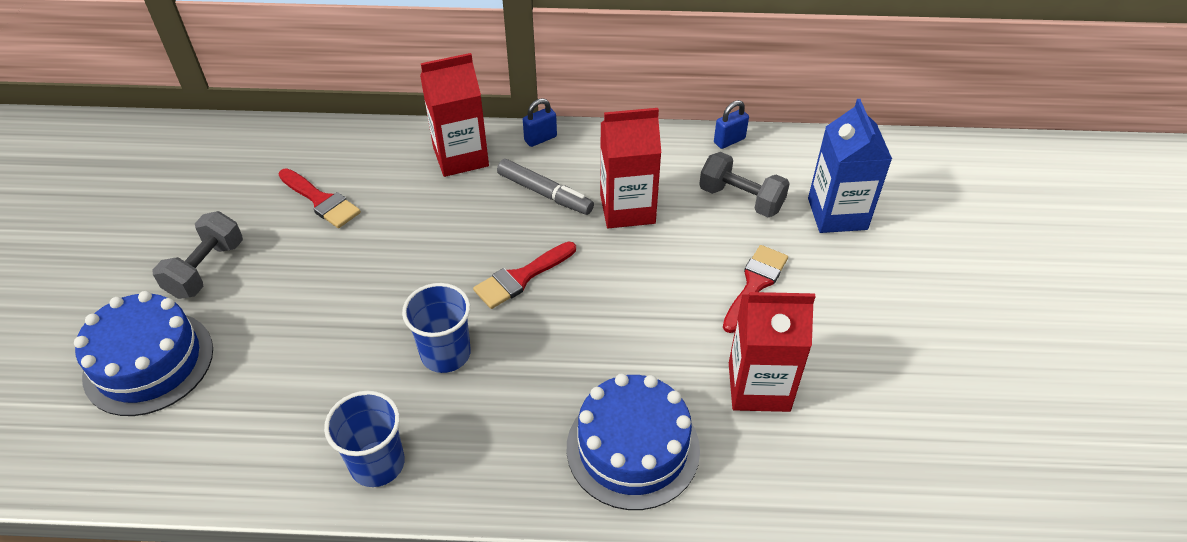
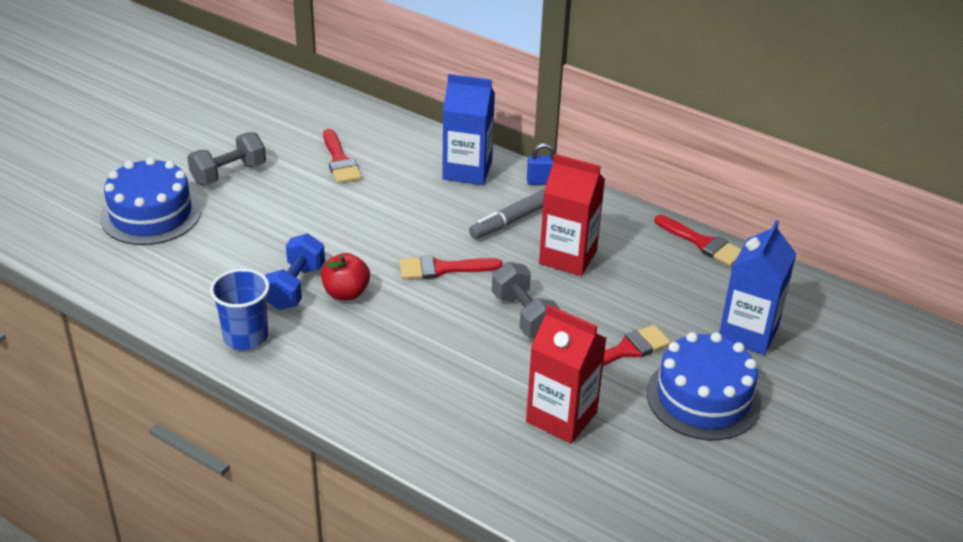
camera: 30 degrees right, 10 degrees down
blue cup [402,283,471,373] -> red apple [321,253,370,300]
red carton [420,53,489,177] -> blue carton [442,74,495,185]
grey marker [497,159,594,215] -> grey marker turned 75 degrees clockwise [469,189,545,239]
blue cake [567,373,700,510] -> blue cake moved to [646,332,762,440]
grey dumbbell [699,152,790,217] -> grey dumbbell moved to [492,262,560,337]
blue padlock [714,100,749,149] -> red brush [654,215,741,266]
none -> blue dumbbell [265,234,325,310]

